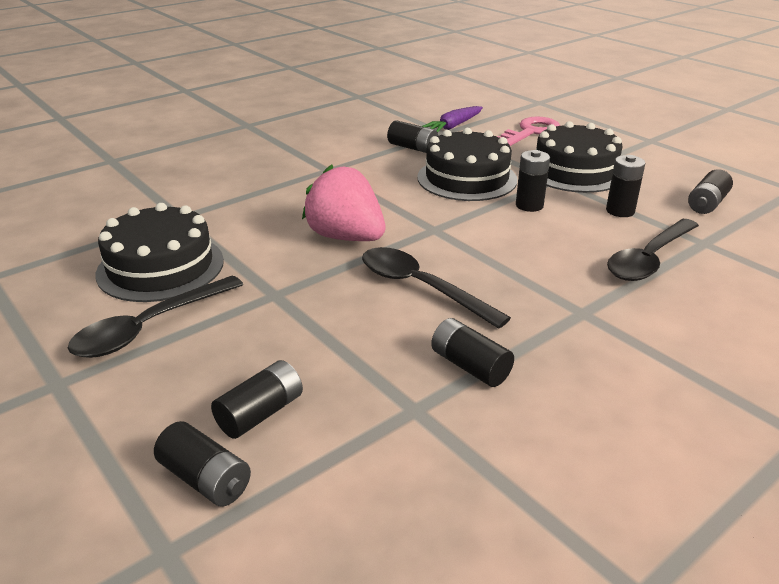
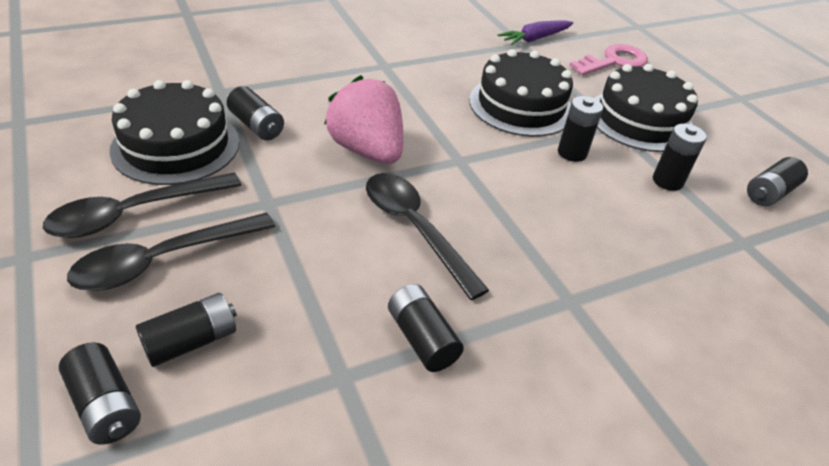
camera: 10 degrees right, 10 degrees up
black battery [387,120,438,153] -> black battery moved to [227,86,284,140]
black spoon [607,219,699,281] -> black spoon moved to [67,213,275,291]

